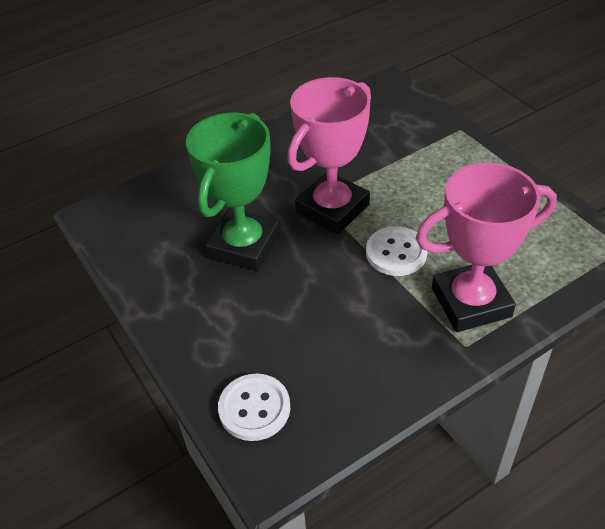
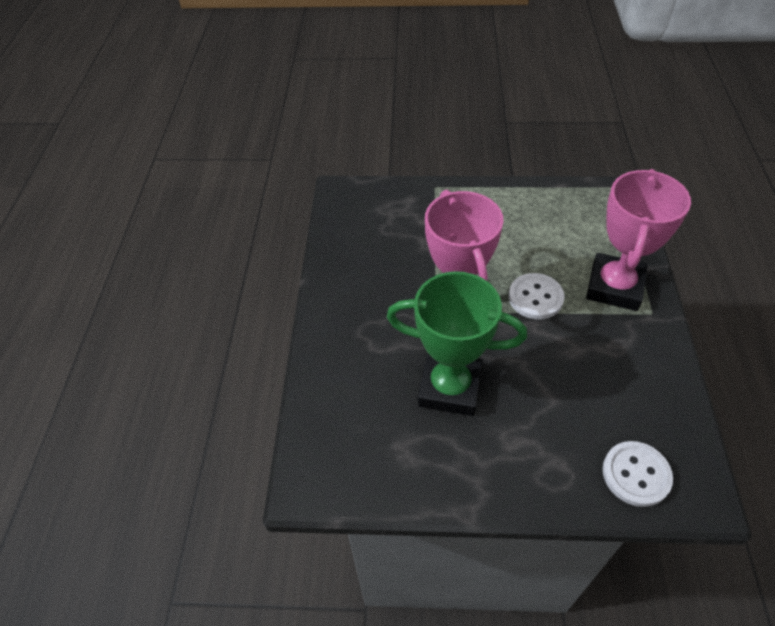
camera: 55 degrees left, 5 degrees up
green trophy [186,113,280,271] -> green trophy turned 45 degrees counterclockwise [387,271,527,416]

